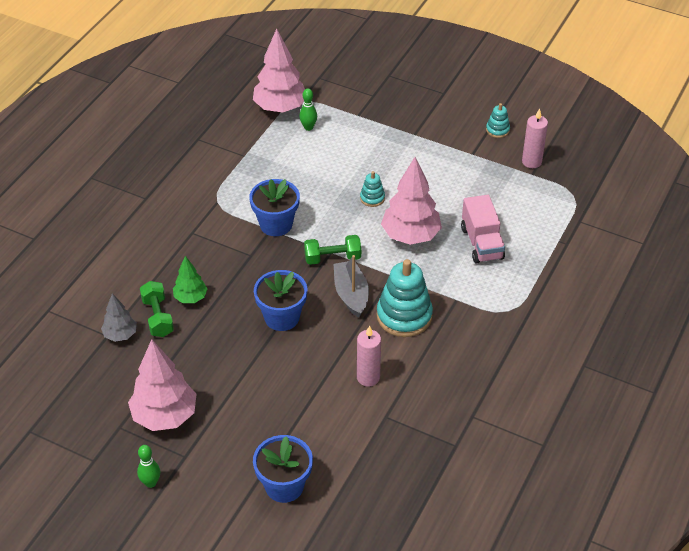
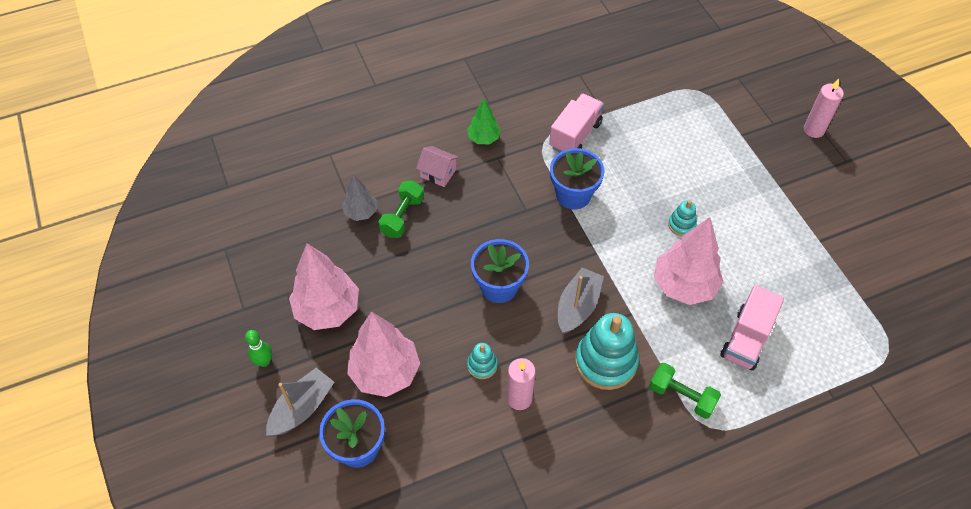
camera: 40 degrees right, 10 degrees up
green tree [173,256,208,303] -> green tree moved to [467,98,501,144]
pink tree [253,29,305,112] -> pink tree moved to [347,311,420,397]
green bowling pin [299,88,317,131] -> none
green dumbbell [304,235,361,265] -> green dumbbell moved to [649,363,721,419]
turquoise stacking toy [486,103,510,138] -> turquoise stacking toy moved to [467,343,498,379]
pink candle [522,109,548,168] -> pink candle moved to [804,79,844,138]
none -> grey boat [266,368,334,436]
none -> pink house [416,146,459,187]
none -> pink truck [549,94,604,152]

